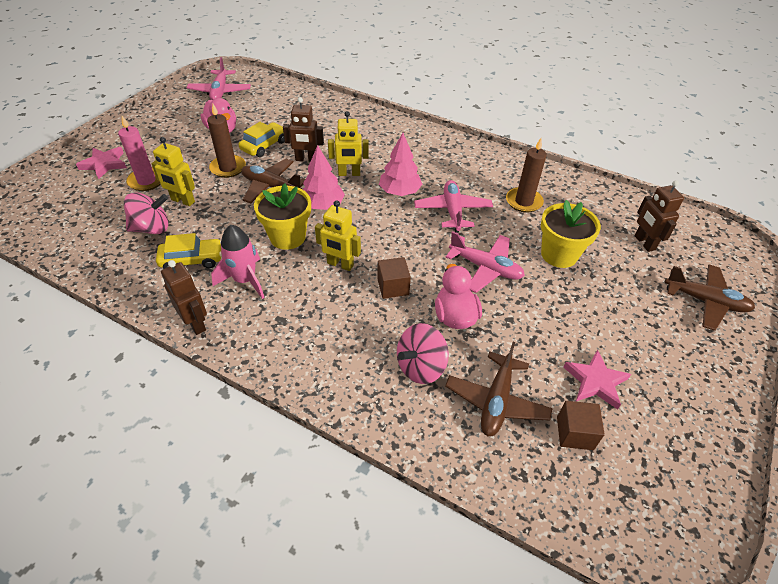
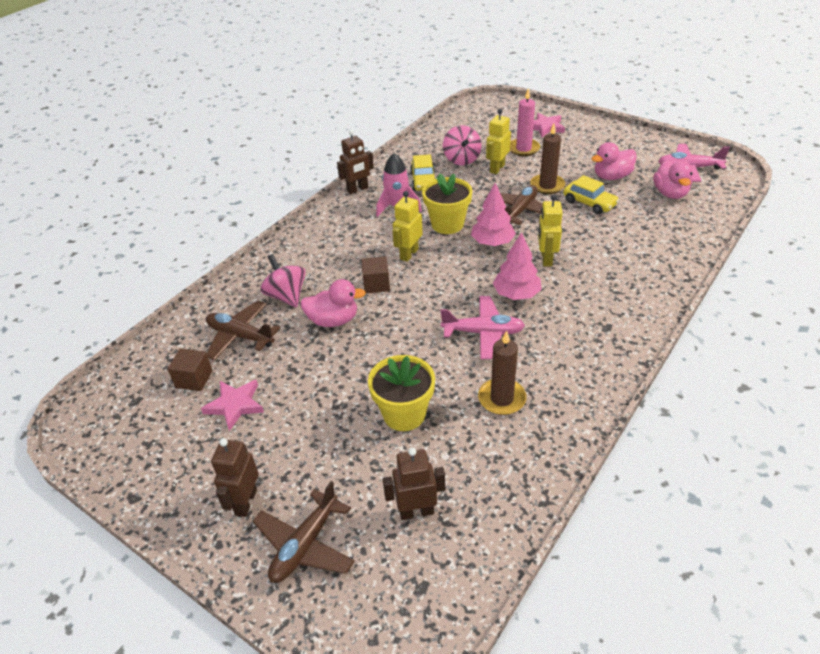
camera: 100 degrees right, 5 degrees down
brown robot [283,97,324,162] -> brown robot moved to [211,438,259,517]
pink plane [446,231,525,293] -> none
none -> pink duck [653,160,693,199]

